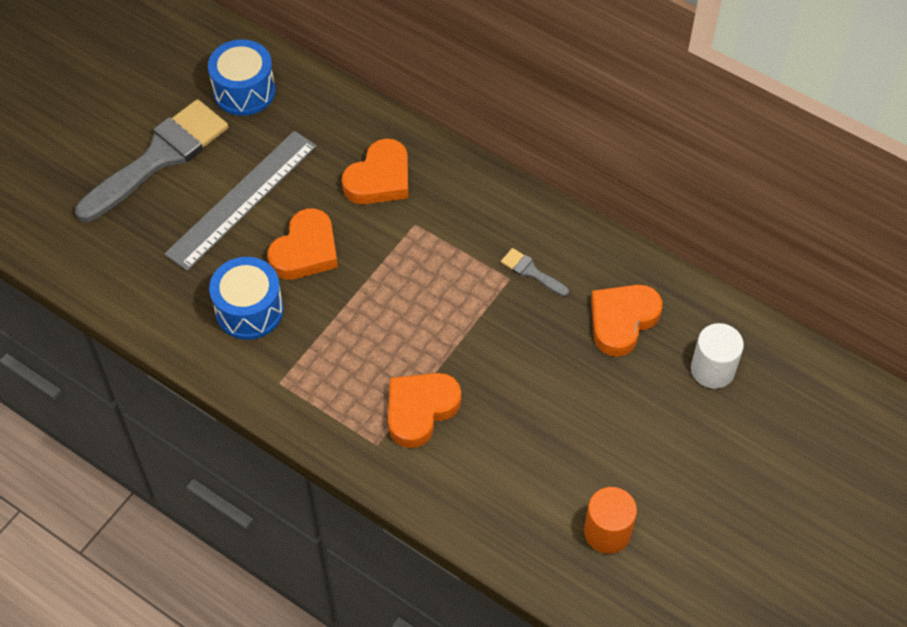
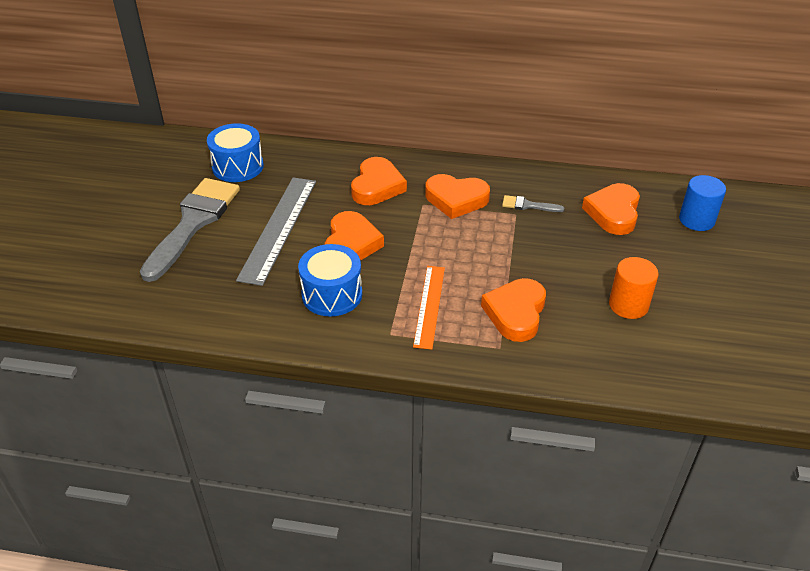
camera: 25 degrees left, 15 degrees down
orange cylinder [584,487,637,554] -> orange cylinder moved to [609,257,659,319]
white cylinder [691,323,744,389] -> blue cylinder [679,175,726,231]
none -> orange ruler [413,266,445,349]
none -> orange heart [425,174,490,219]

